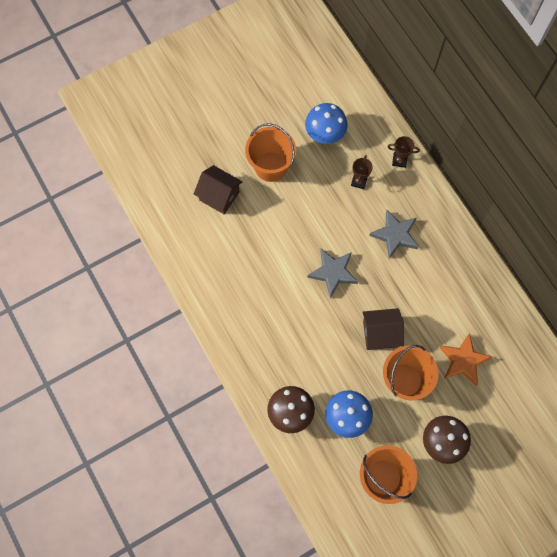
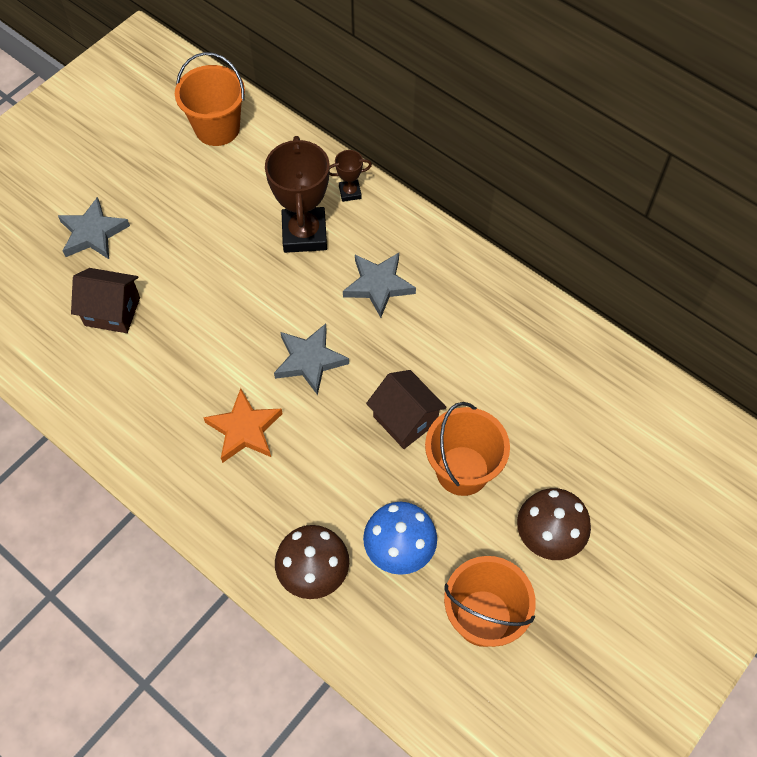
camera: 20 degrees left, 10 degrees down
orange bucket [245,123,296,182] -> orange bucket moved to [175,52,245,146]
blue mushroom [305,103,348,144] -> none
brown trophy [351,155,373,189] -> brown trophy [265,136,330,253], size x2.13
brown house [362,308,404,350] -> brown house turned 75 degrees clockwise [366,370,446,449]
orange star [439,333,492,386] -> orange star moved to [203,388,283,463]
none -> grey star [58,197,130,259]

